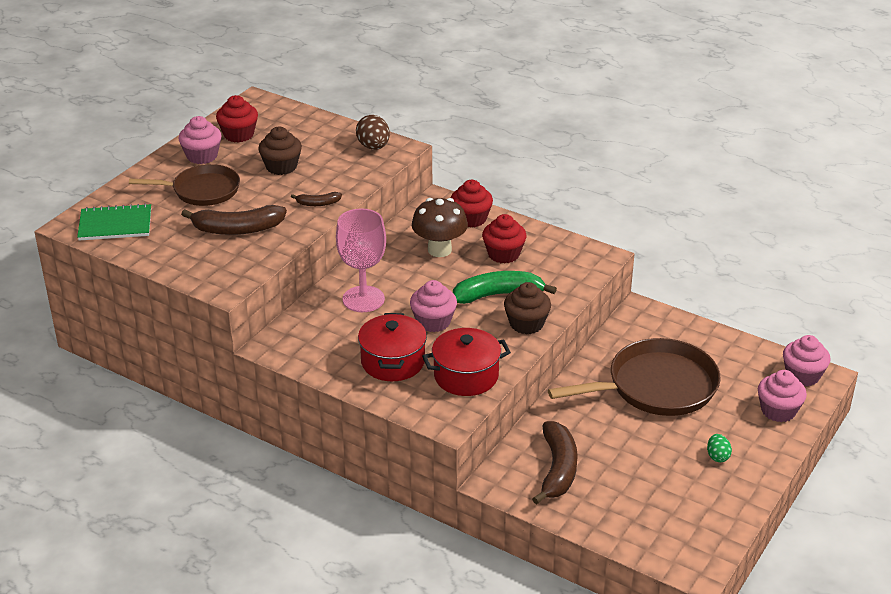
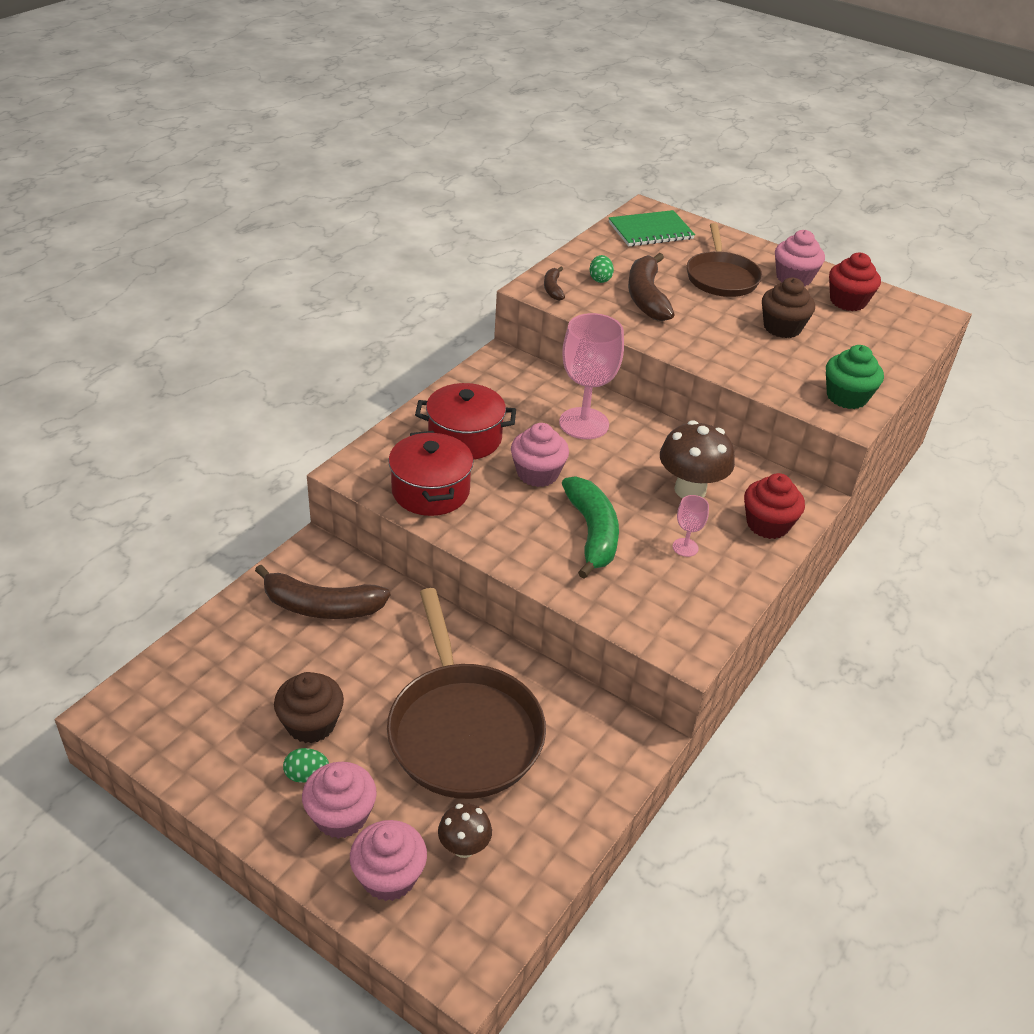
camera: 90 degrees right, 5 degrees up
green notebook [77,203,151,241] -> green notebook turned 75 degrees clockwise [609,210,695,246]
brown banana [291,192,342,206] -> brown banana moved to [544,267,565,301]
brown egg [356,115,390,150] -> green cupcake [826,345,884,409]
red cupcake [482,214,526,264] -> pink goblet [673,495,709,557]
brown cupcake [504,282,551,334] -> brown cupcake moved to [274,672,344,743]
pink cupcake [783,335,830,386] -> pink cupcake moved to [302,762,377,839]
none -> brown mushroom [438,803,492,858]
none -> green egg [590,255,614,283]

